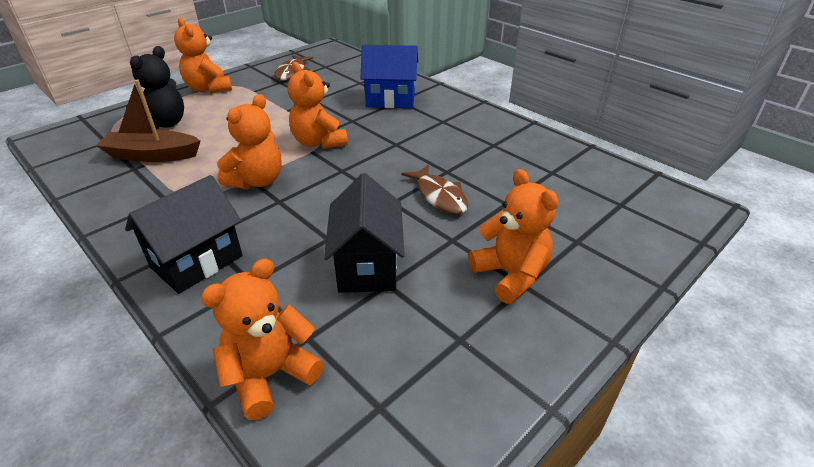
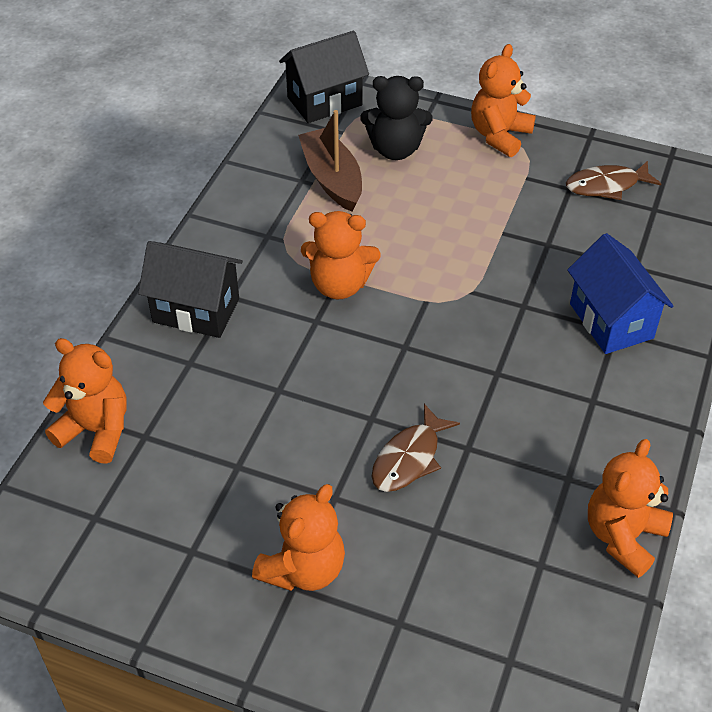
camera: 65 degrees right, 10 degrees up
orange teddy bear [288,62,348,149] -> orange teddy bear moved to [588,439,673,578]
black house [324,173,405,293] -> black house moved to [279,31,369,123]

